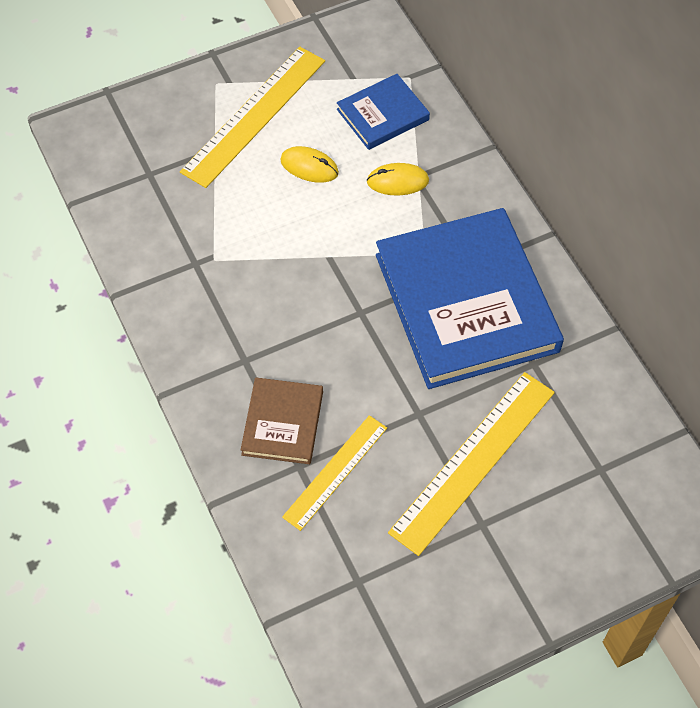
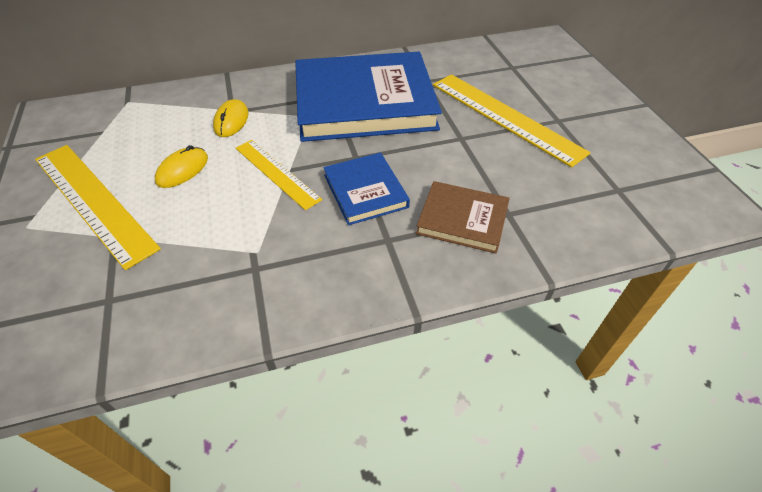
camera: 80 degrees left, 10 degrees down
yellow ruler [282,415,387,531] -> yellow ruler moved to [236,140,322,210]
blue book [337,74,430,150] -> blue book moved to [323,152,410,225]

